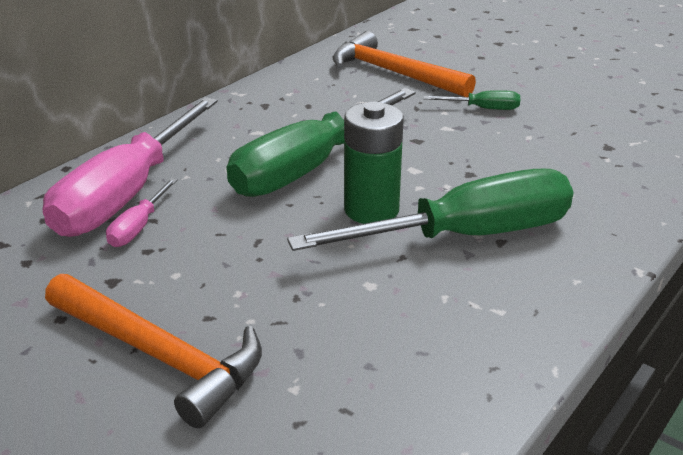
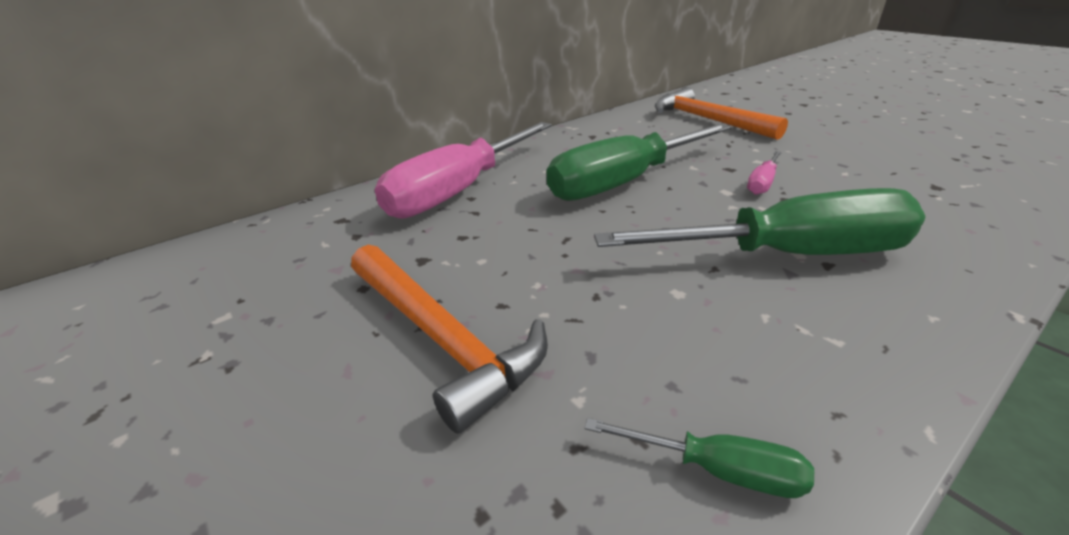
camera: 15 degrees right, 0 degrees up
pink screwdriver [106,178,178,247] -> pink screwdriver moved to [747,151,782,195]
green battery [344,102,404,224] -> none
green screwdriver [424,90,520,110] -> green screwdriver moved to [584,418,814,498]

